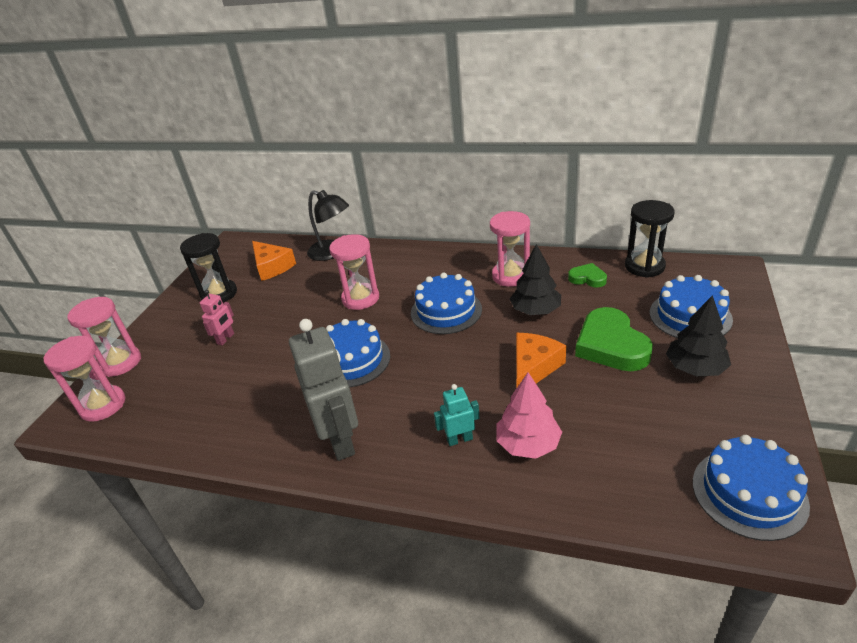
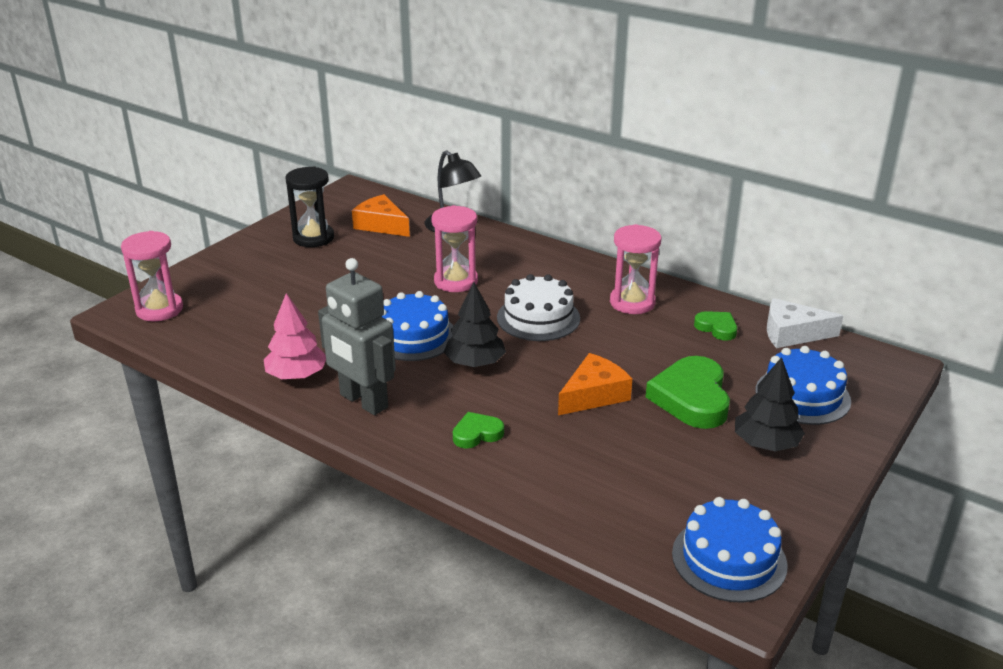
camera: 15 degrees right, 5 degrees down
pink hourglass [67,297,141,377] -> none
pink robot [200,290,234,345] -> none
orange cheese [252,241,296,281] -> orange cheese turned 150 degrees clockwise [352,194,410,237]
grey robot [289,319,358,461] -> grey robot turned 135 degrees clockwise [318,258,396,415]
blue cake [411,273,482,334] -> white cake [497,274,580,341]
turquoise robot [434,384,480,446] -> green heart [453,412,504,449]
pink tree [496,372,562,459] -> pink tree moved to [264,293,326,380]
black tree [510,244,561,315] -> black tree moved to [444,282,506,367]
black hourglass [625,200,675,278] -> white cheese [767,298,843,348]

